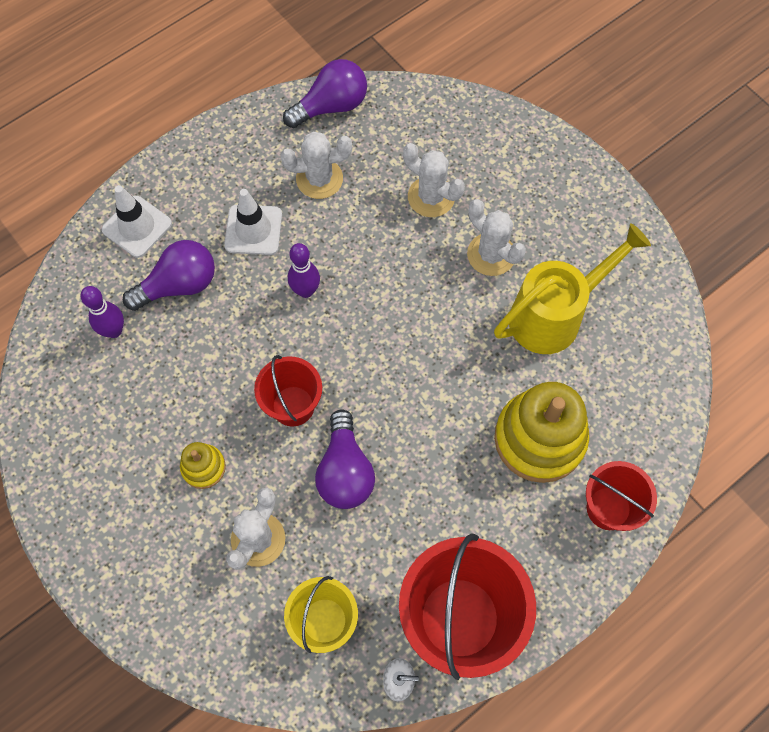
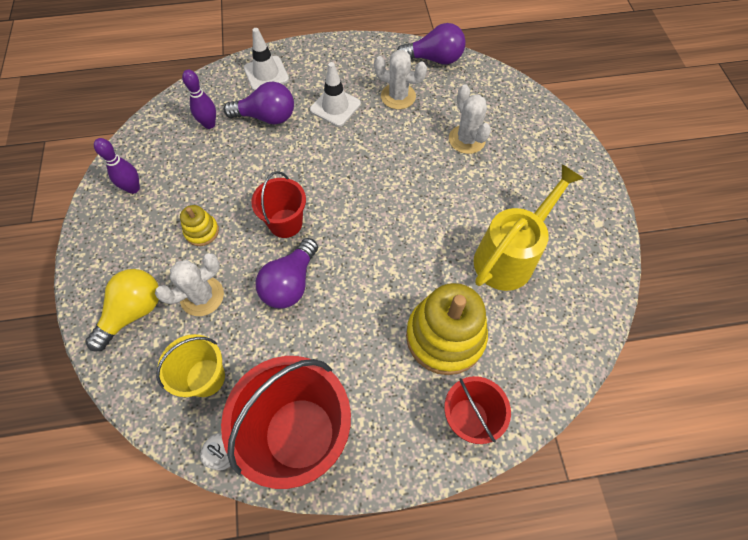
camera: 30 degrees right, 5 degrees down
purple bowling pin [288,243,320,298] -> purple bowling pin moved to [94,138,140,194]
white cactus [467,199,526,276] -> none
yellow watering can [494,223,651,354] -> yellow watering can turned 45 degrees counterclockwise [474,164,584,291]
none -> yellow light bulb [85,269,159,352]

